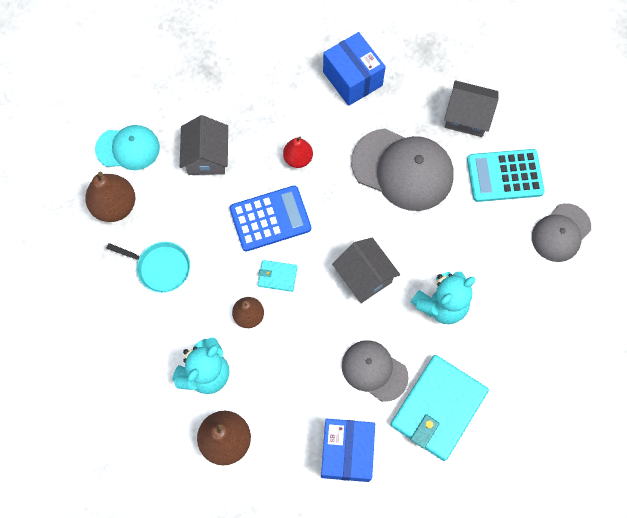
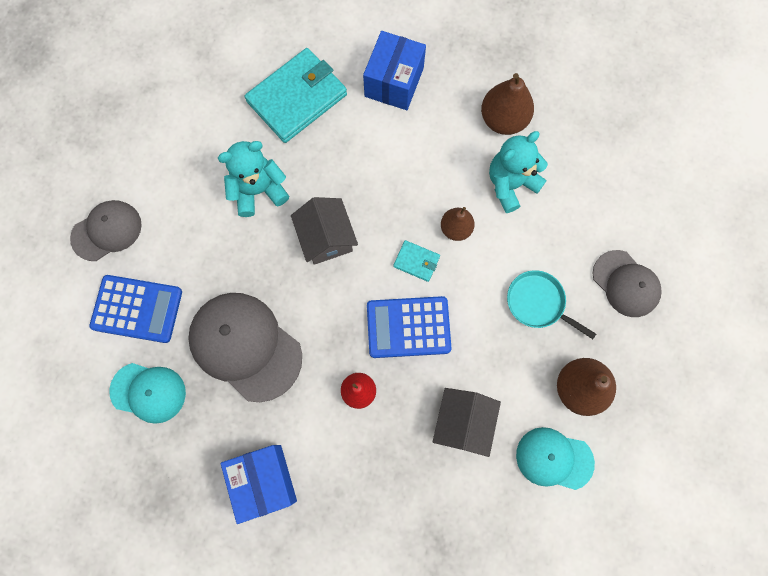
camera: 165 degrees left, 5 degrees up
grey cap [342,340,409,402] -> grey cap moved to [593,250,662,317]
grey house [444,80,498,137] -> turquoise cap [109,363,186,424]
turquoise calculator [467,149,545,202] -> blue calculator [89,275,182,343]

